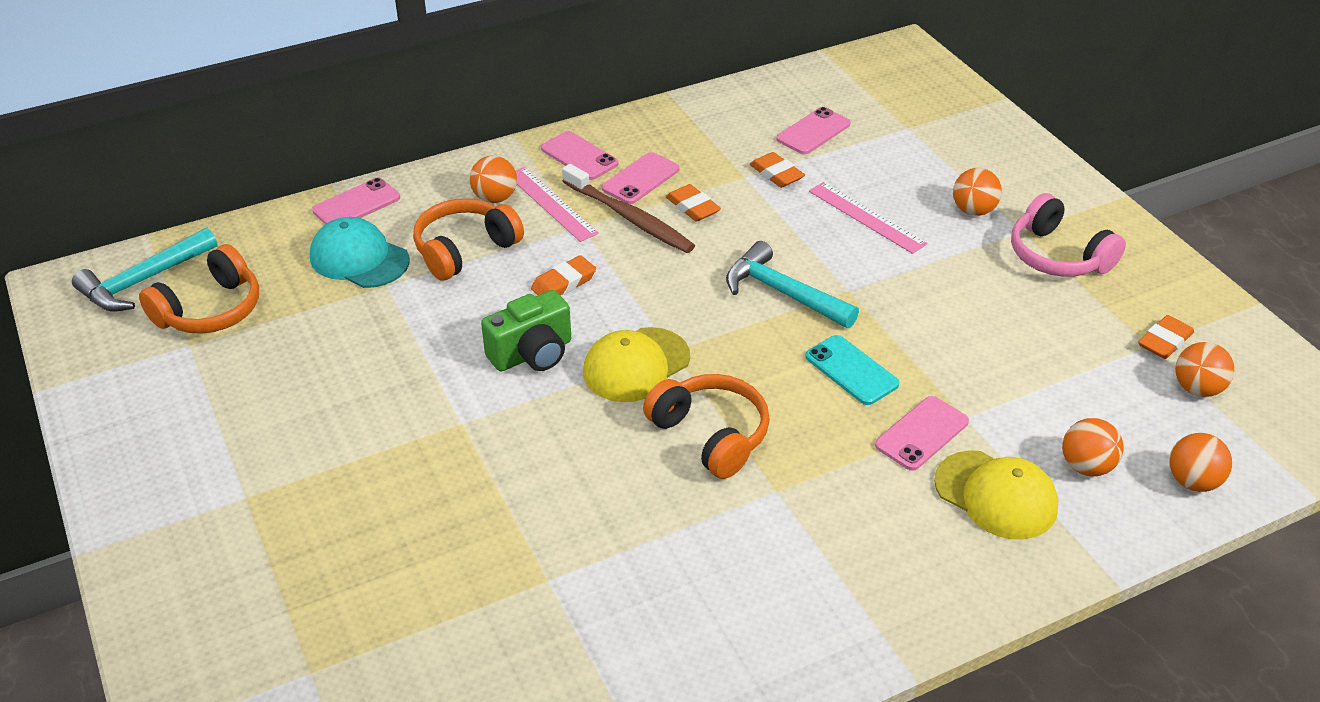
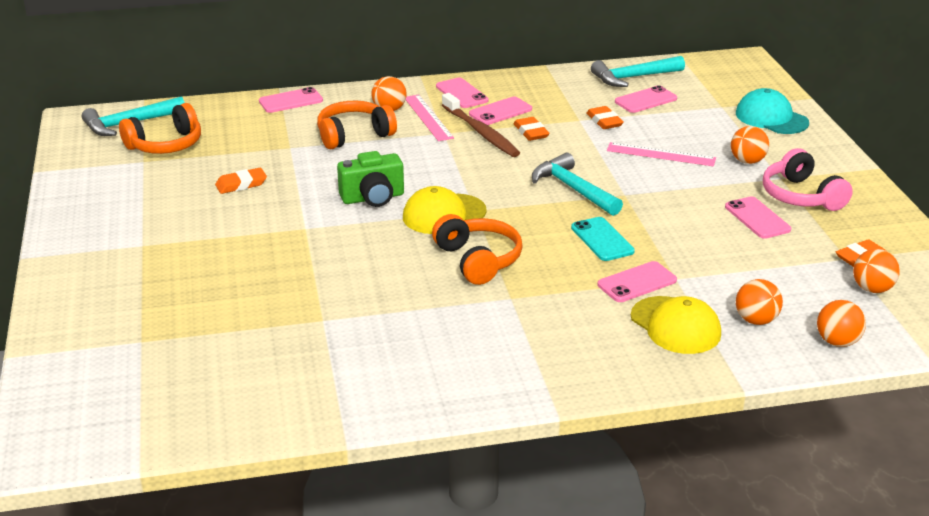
camera: 15 degrees right, 10 degrees down
turquoise cap [310,217,409,288] -> turquoise cap moved to [736,88,809,134]
orange eraser [531,255,596,295] -> orange eraser moved to [215,168,267,194]
pink ruler [809,182,927,254] -> pink ruler turned 45 degrees counterclockwise [607,142,716,166]
none -> turquoise hammer [591,56,685,87]
none -> pink phone [725,197,791,239]

